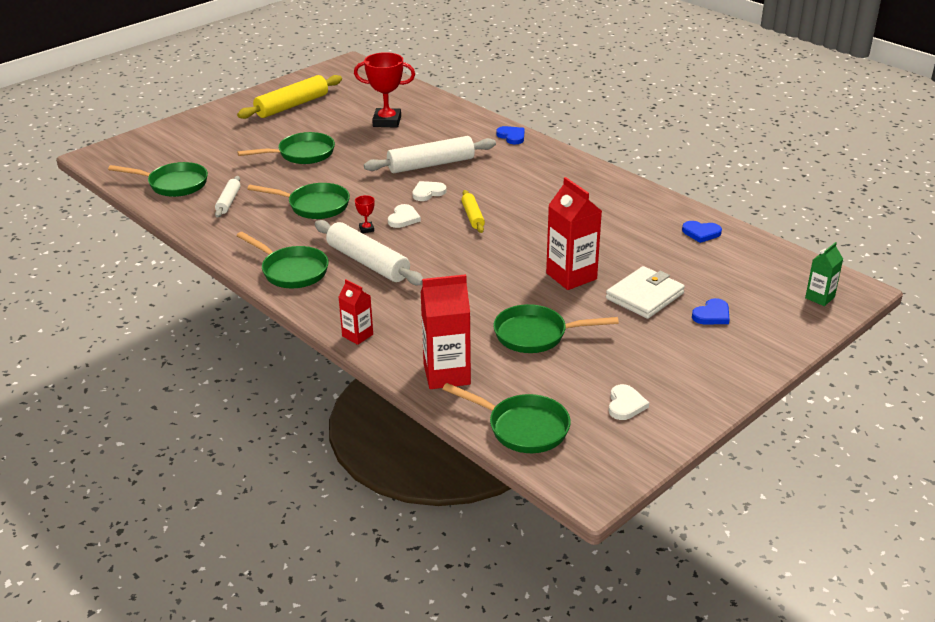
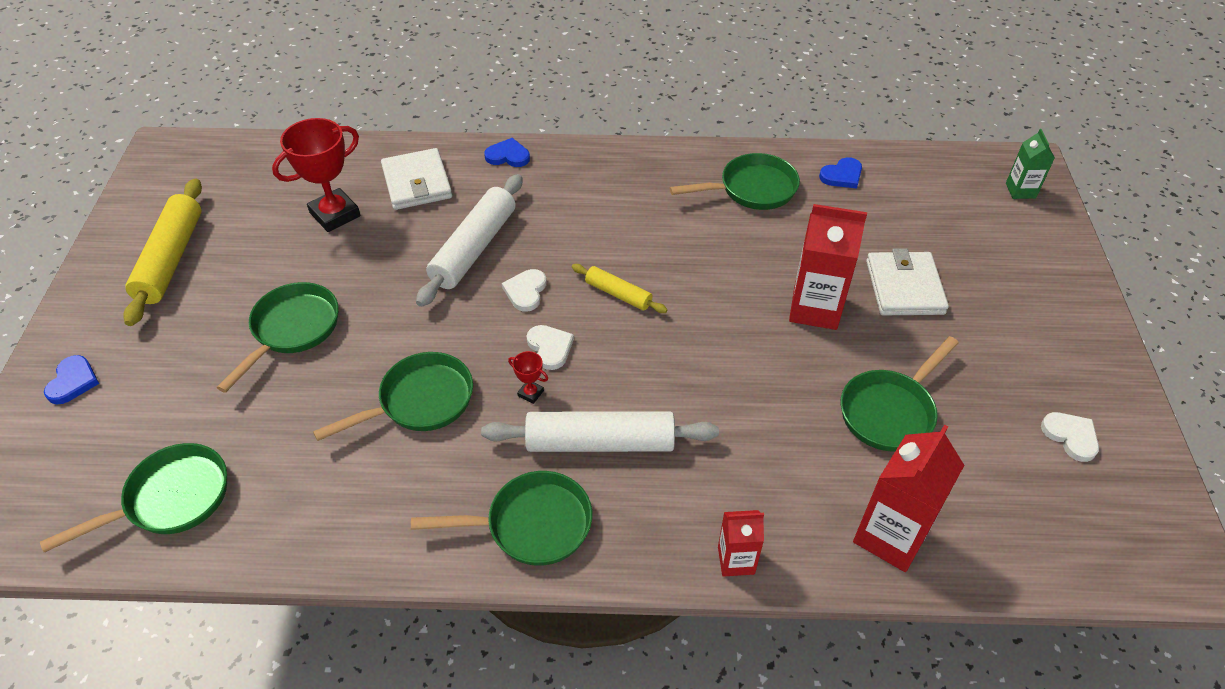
camera: 45 degrees left, 15 degrees up
white rolling pin [215,176,241,218] -> none
green pan [442,383,571,453] -> green pan moved to [670,153,800,210]
blue heart [692,298,730,324] -> blue heart moved to [44,355,99,404]
none -> white wallet [381,148,452,210]

